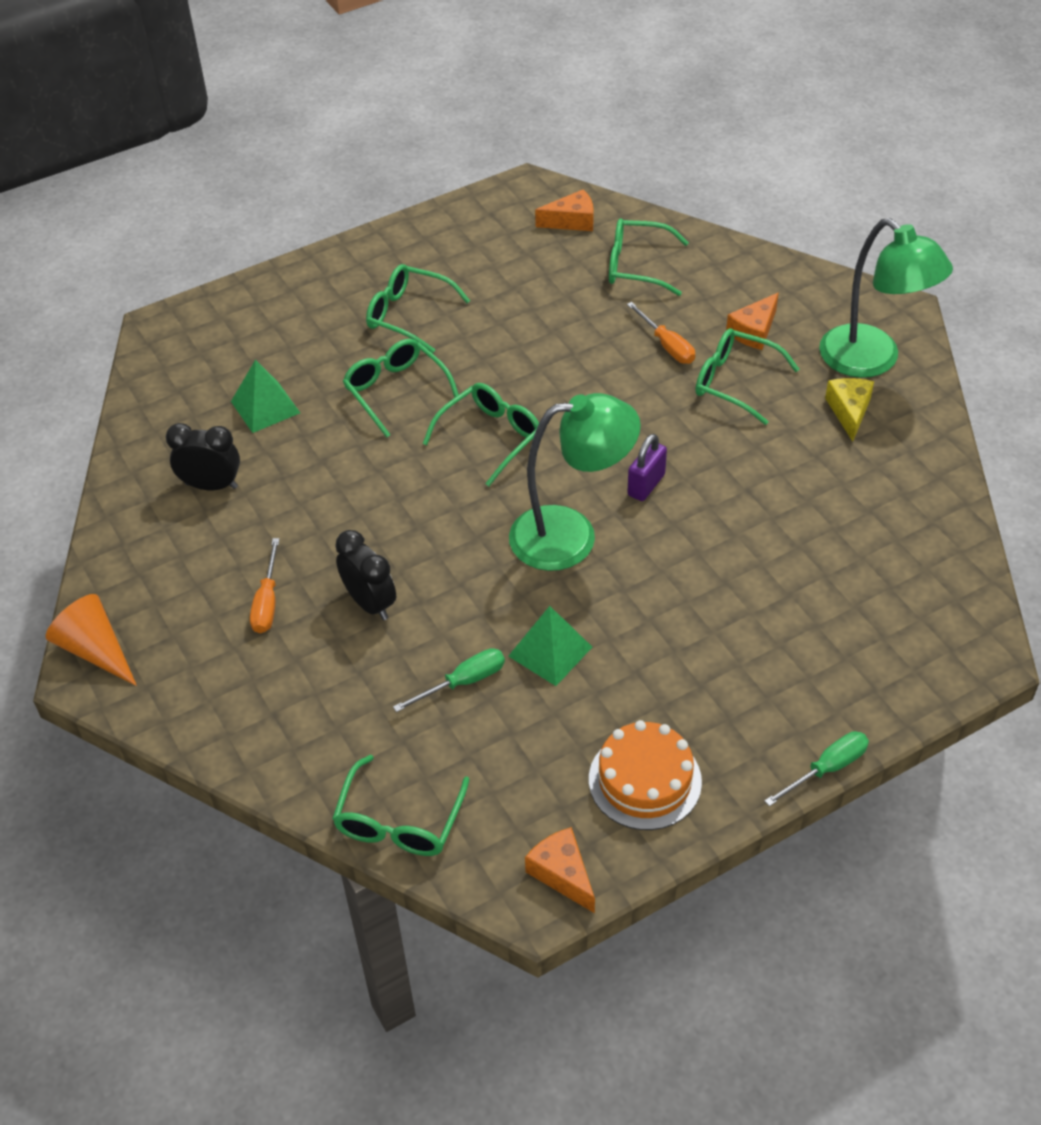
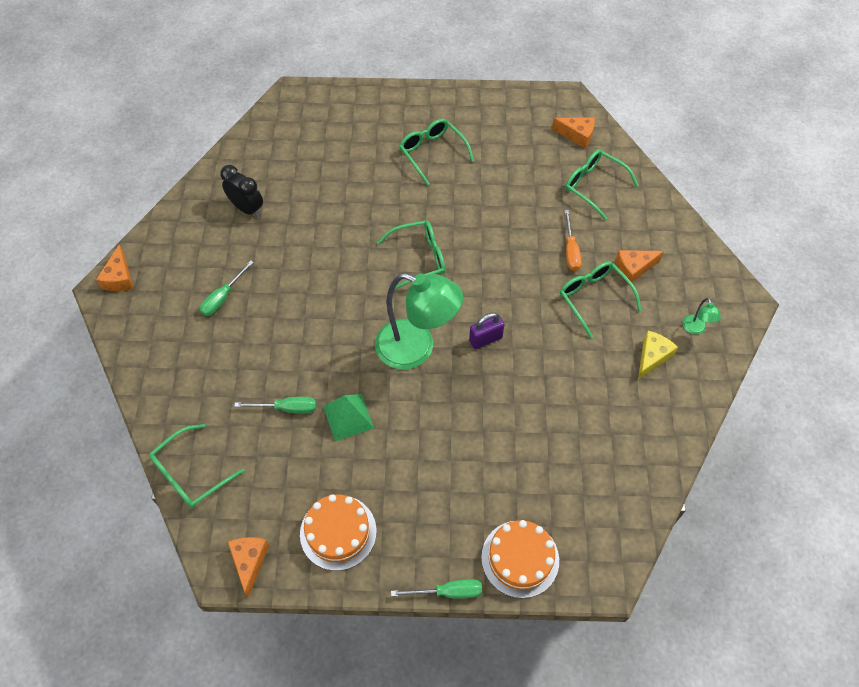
camera: 30 degrees right, 10 degrees up
orange cone [46,594,137,686] -> orange cheese [96,245,134,291]
green pyramid [231,359,300,433] -> none
orange screwdriver [250,538,279,633] -> green screwdriver [200,260,254,316]
black clock [335,530,396,620] -> none
green glasses [343,339,459,438] -> none
green lamp [819,218,953,378] -> green lamp [683,298,721,334], size x0.40
none -> orange cake [481,520,559,598]

